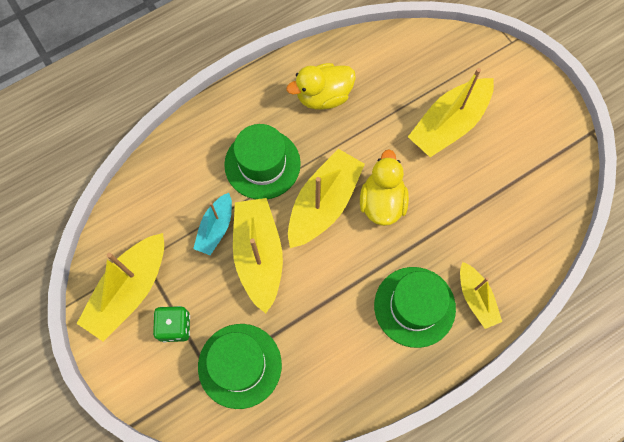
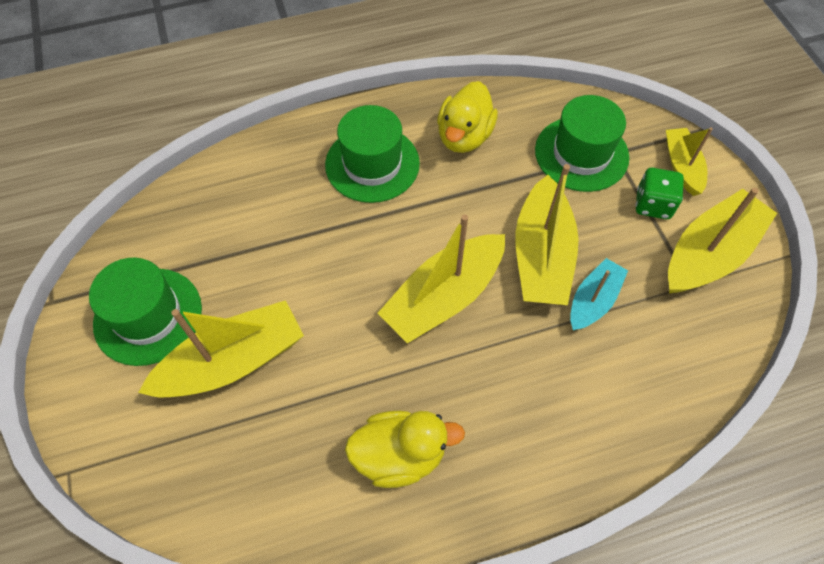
camera: 165 degrees left, 10 degrees down
green hat [224,124,301,199] -> green hat moved to [89,258,202,366]
yellow duck [360,149,409,226] -> yellow duck moved to [437,81,498,153]
yellow boat [460,262,502,329] -> yellow boat moved to [666,127,713,196]

